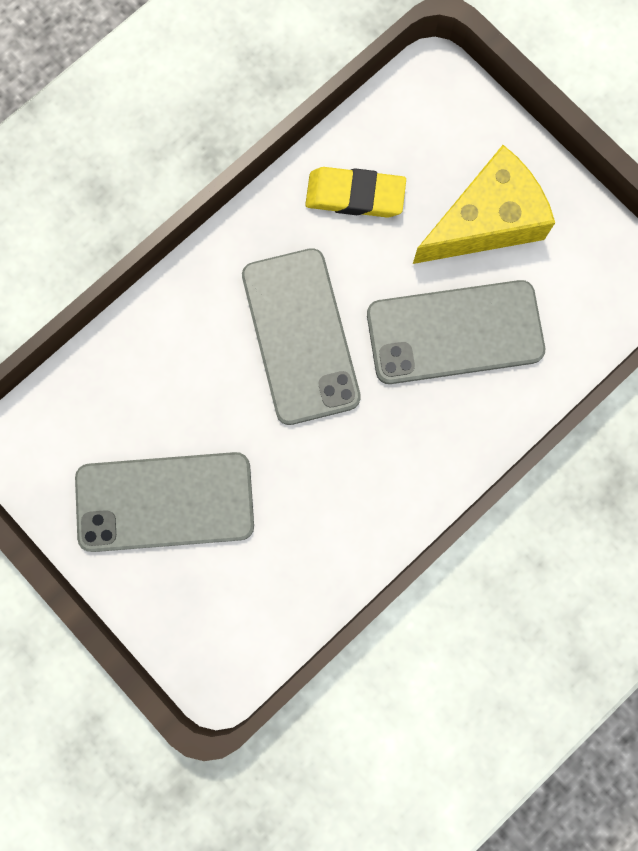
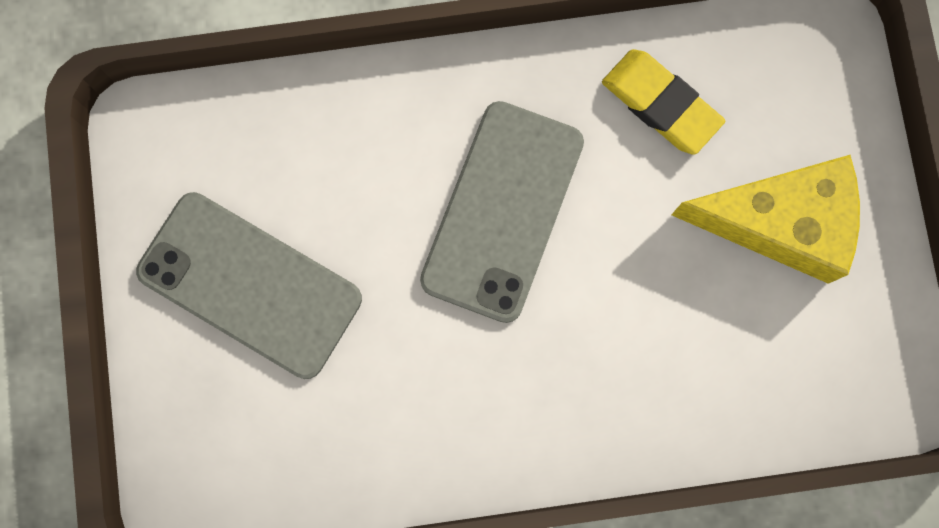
camera: 35 degrees right, 0 degrees up
grey phone [367,280,545,384] -> none

